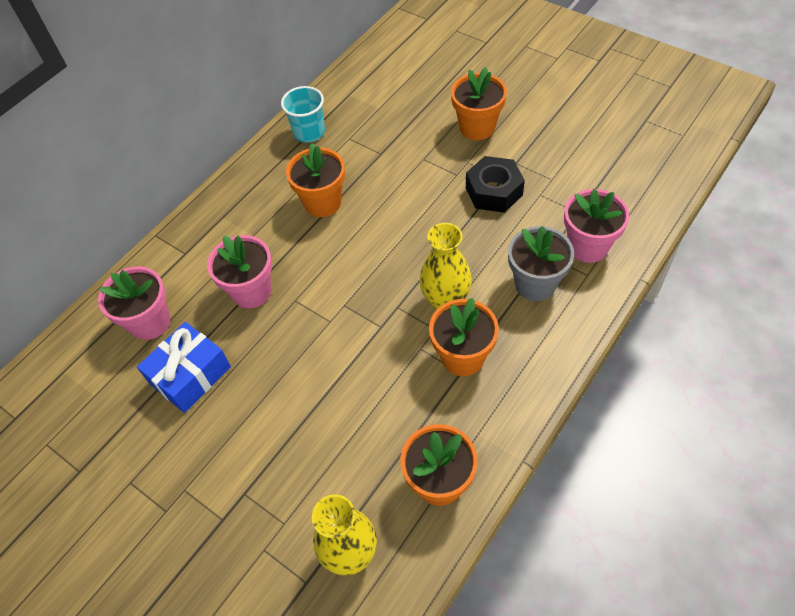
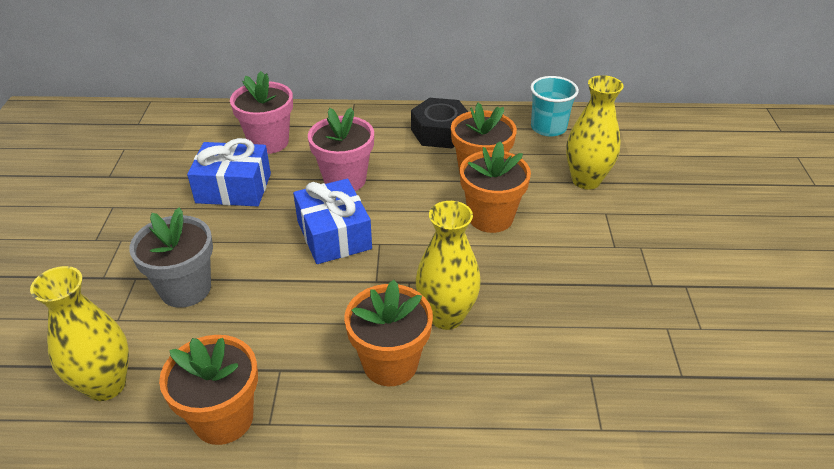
camera: 50 degrees right, 15 degrees down
orange flower pot [451,67,507,140] -> orange flower pot moved to [460,141,531,233]
black nut [466,156,525,213] -> black nut moved to [411,98,468,148]
grey flower pot [508,226,574,301] -> grey flower pot moved to [129,207,213,308]
pink flower pot [564,189,629,263] -> none
none -> blue gift [293,179,372,264]
none -> yellow vase [566,75,624,190]

